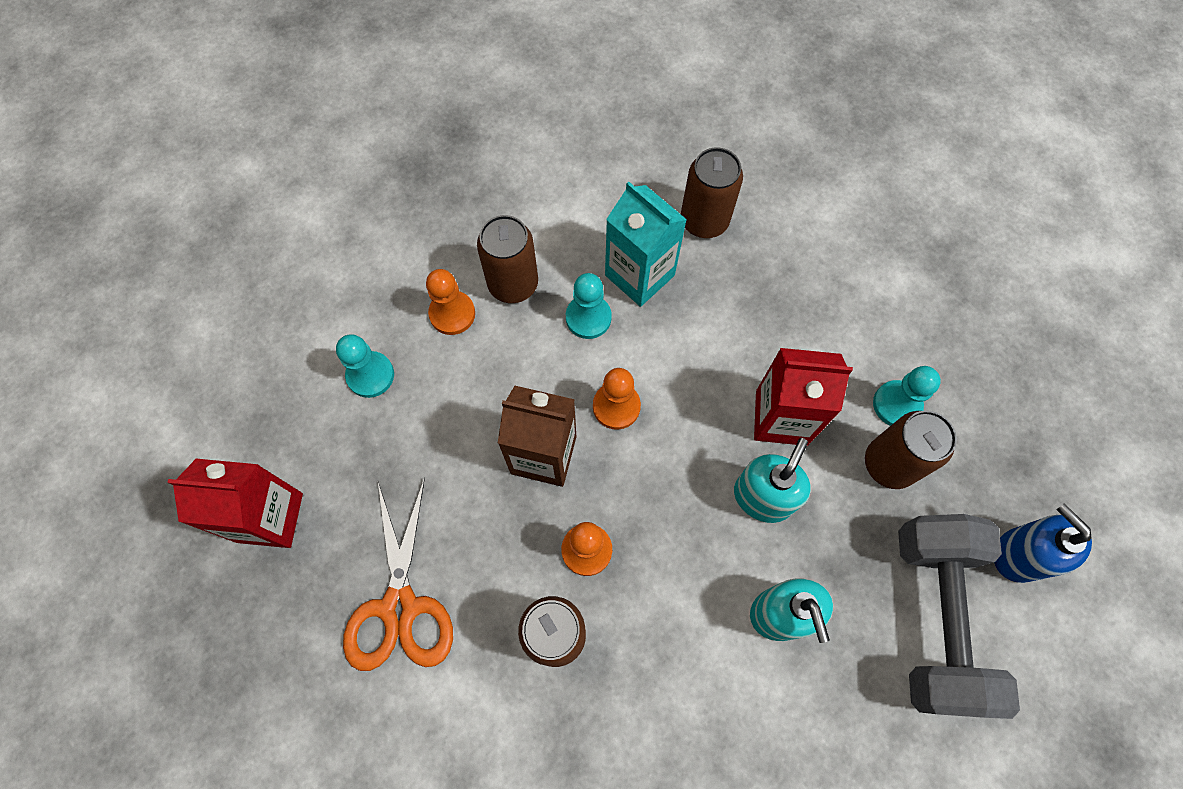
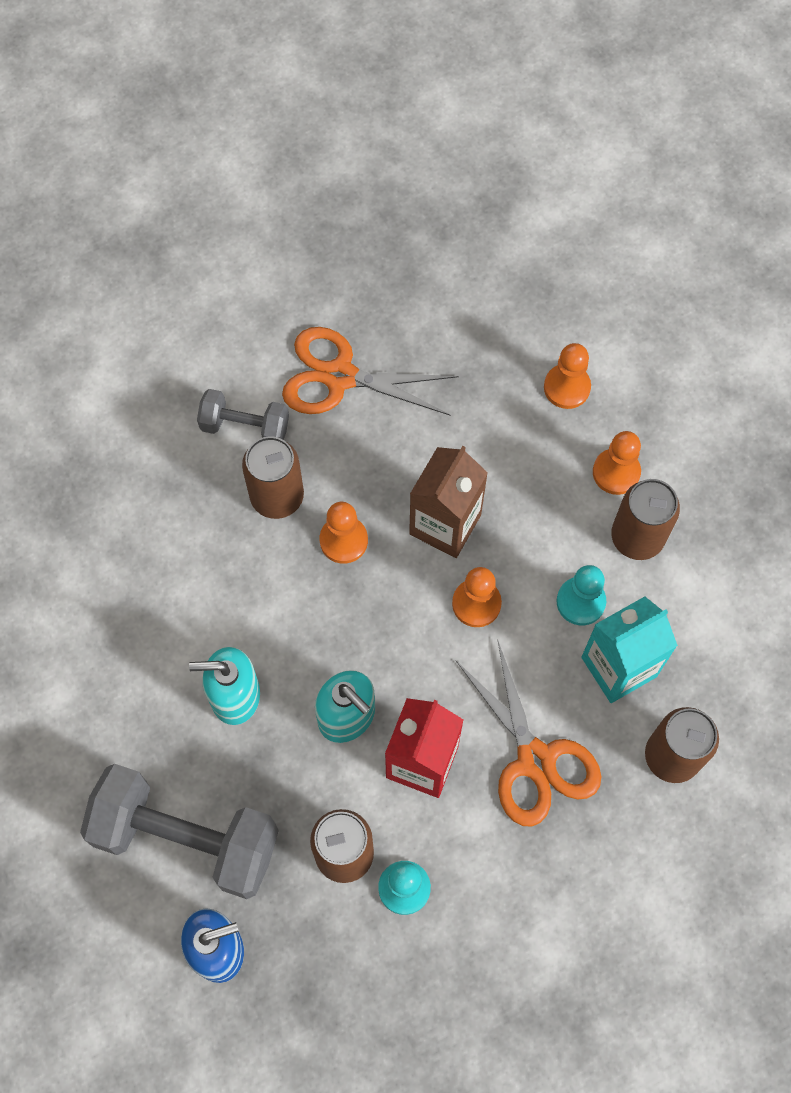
camera: 105 degrees right, 0 degrees up
red carton [167,459,303,548] -> none
turquoise pawn [336,334,394,398] -> orange pawn [544,343,591,409]
none -> grey dumbbell [197,389,289,440]
none -> orange scissors [456,639,601,826]

